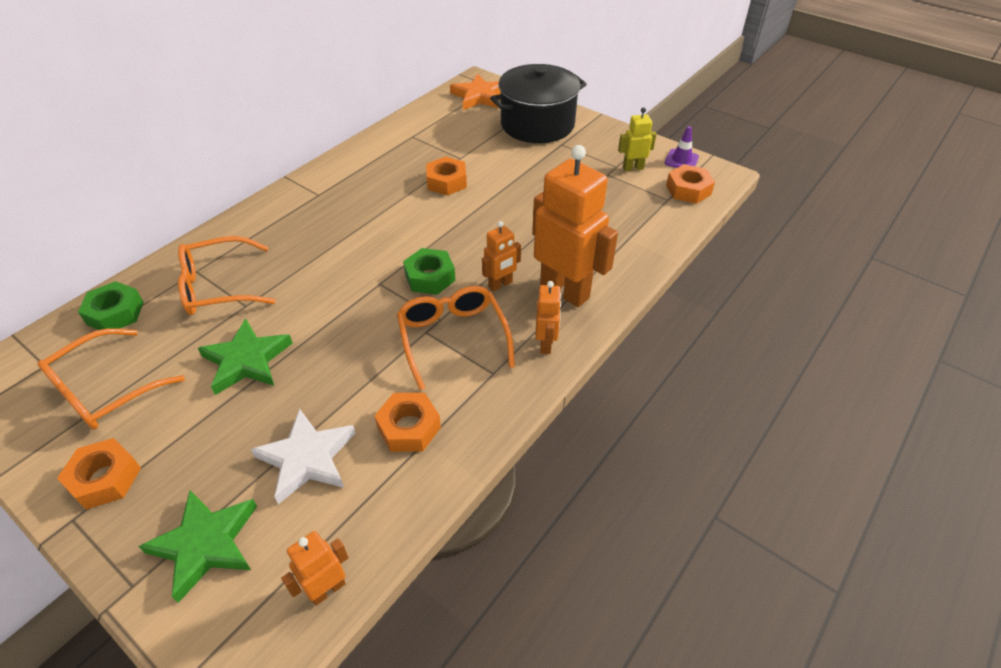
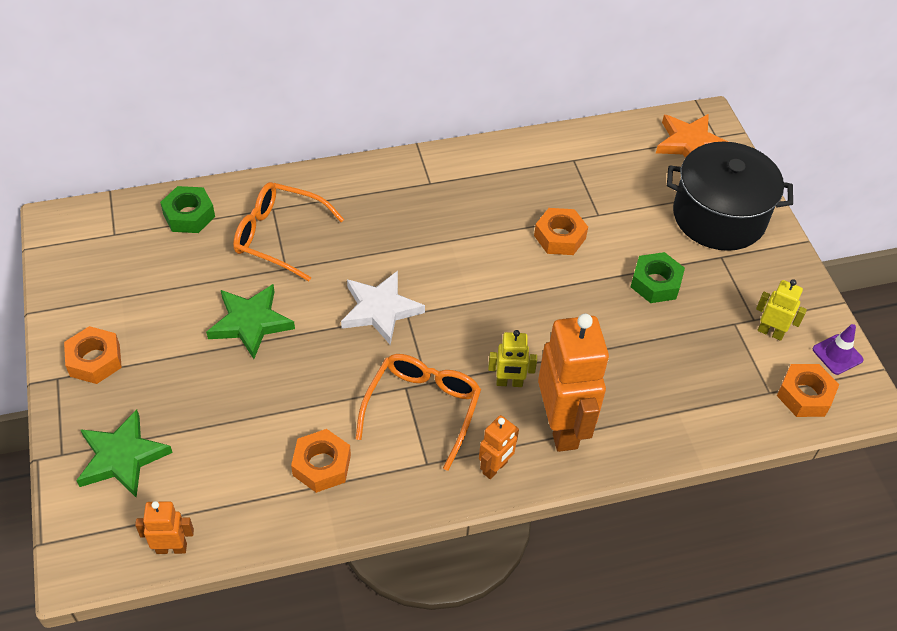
camera: 35 degrees right, 5 degrees up
orange glasses [37,328,185,430] -> none
white star [251,408,356,504] -> white star moved to [341,271,425,345]
green nut [403,248,455,295] -> green nut moved to [631,252,685,303]
orange robot [482,221,521,292] -> yellow robot [488,330,537,387]

